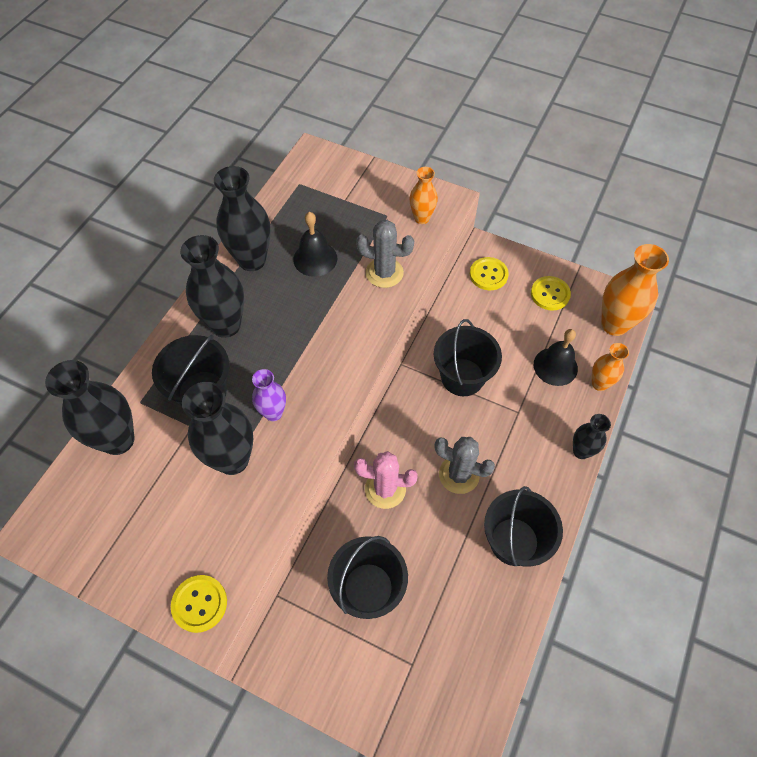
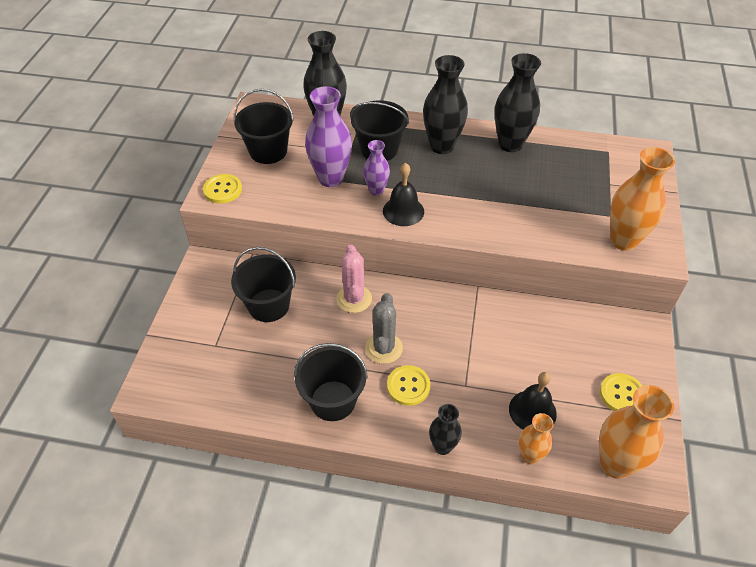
camera: 75 degrees right, 10 degrees down
black vase [182,382,253,475] -> purple vase [305,86,352,187]
black bell [293,212,337,277] -> black bell moved to [383,163,424,226]
grey cactus [356,220,414,288] -> none
orange vase [409,167,438,224] -> orange vase [610,147,675,251], size x1.75
black bucket [434,319,502,396] -> black bucket moved to [234,89,294,164]
yellow button [470,257,509,290] -> yellow button moved to [387,365,431,406]

